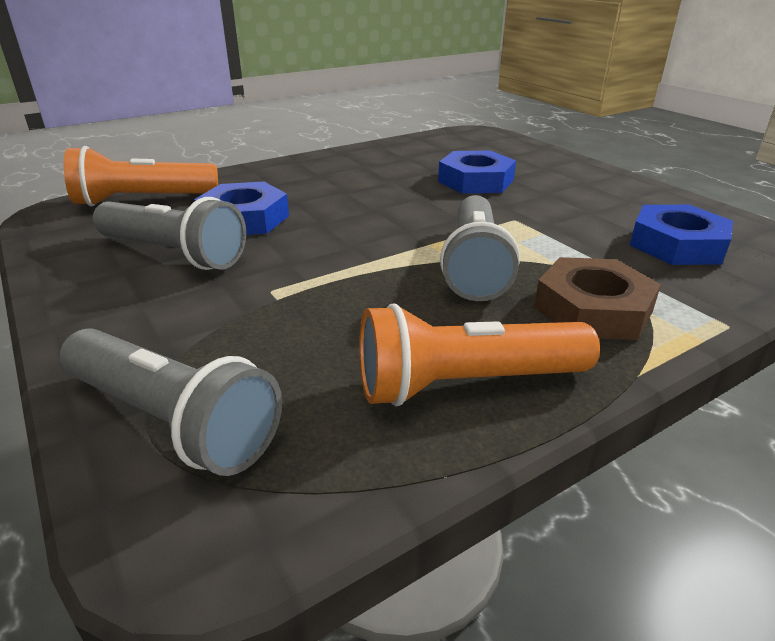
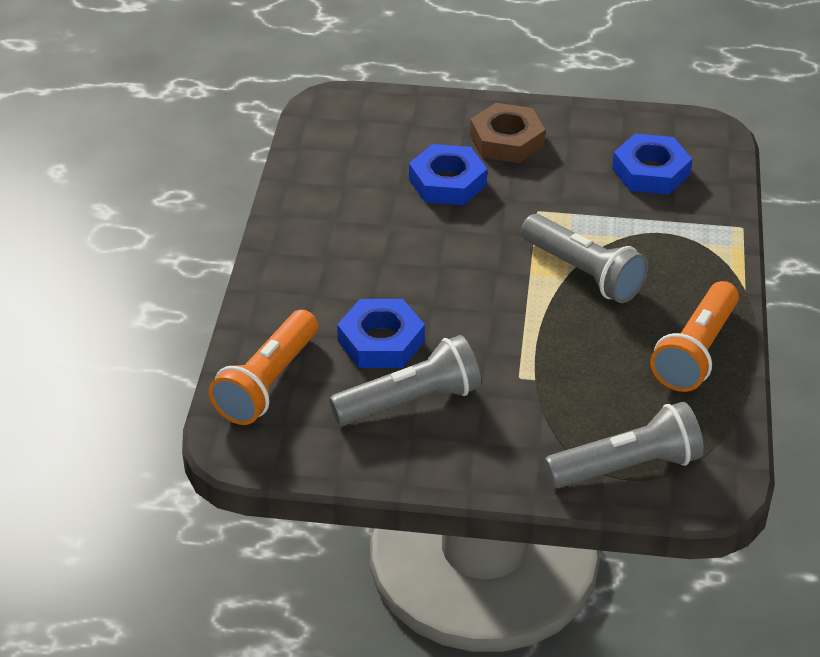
camera: 50 degrees left, 10 degrees up
brown nut [534,257,661,340] -> brown nut moved to [470,103,545,163]

